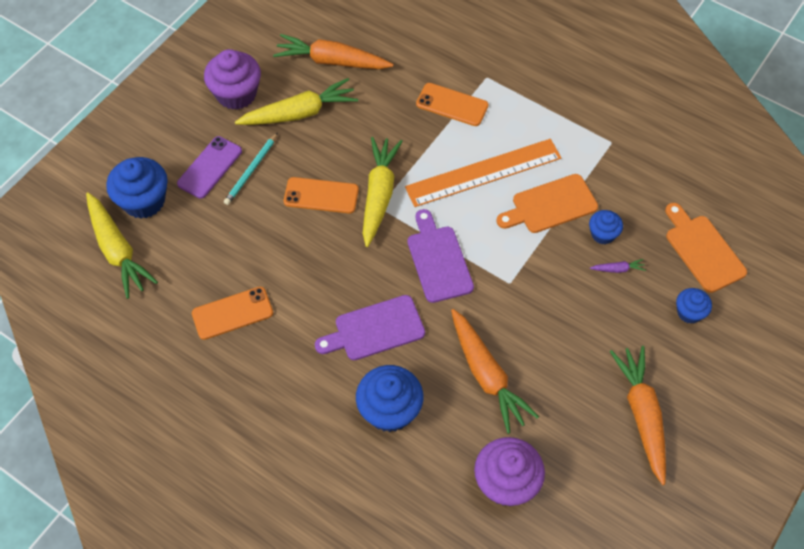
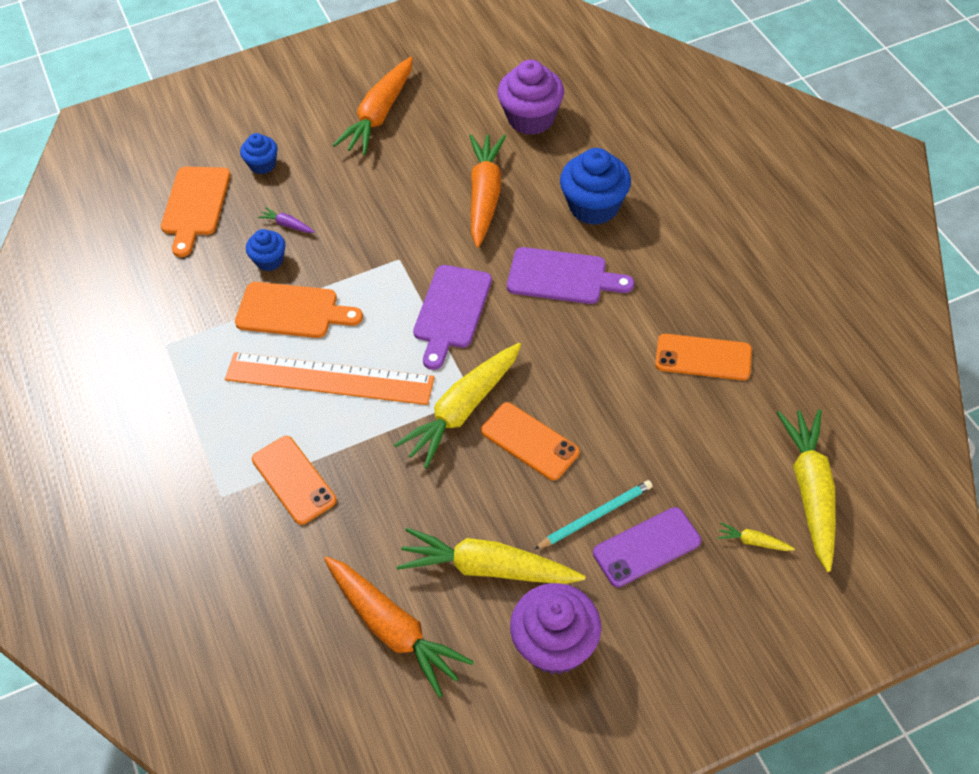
camera: 145 degrees left, 5 degrees down
blue cupcake [106,157,168,219] -> yellow carrot [717,522,795,551]

